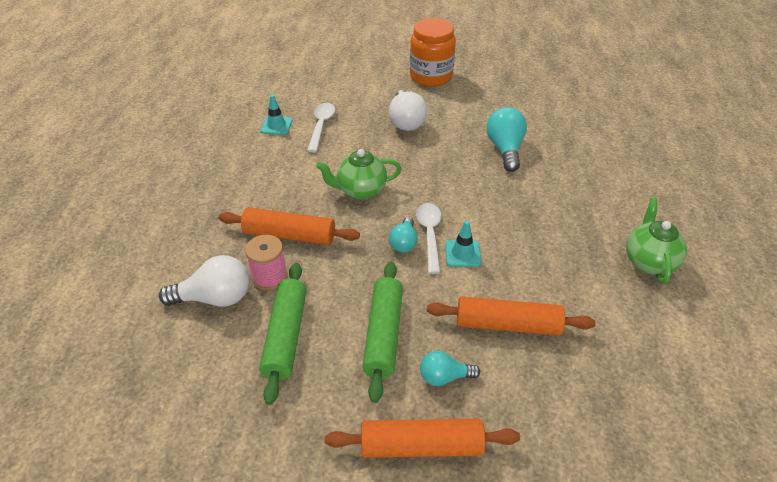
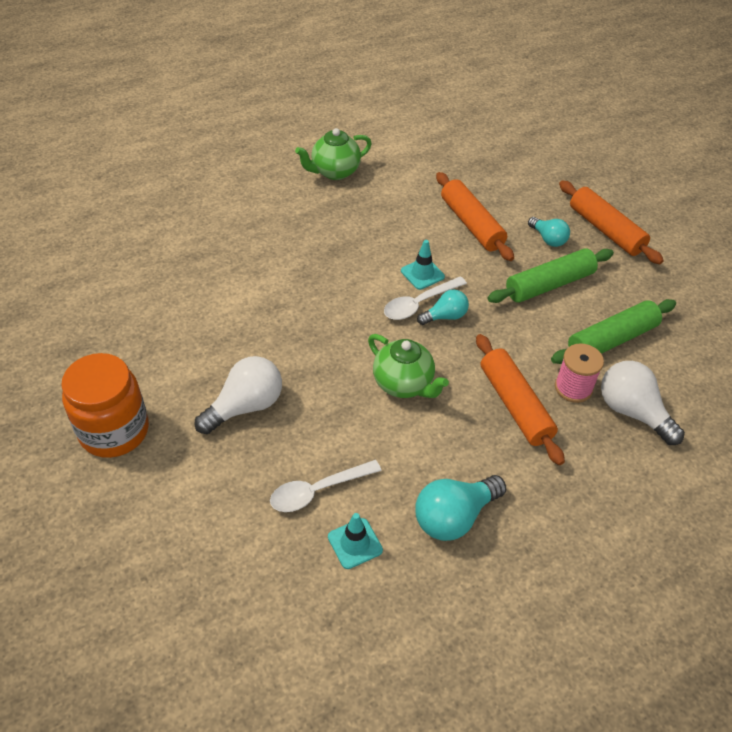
camera: 125 degrees left, 5 degrees up
turquoise light bulb [486,107,527,172] -> turquoise light bulb moved to [415,475,506,541]

